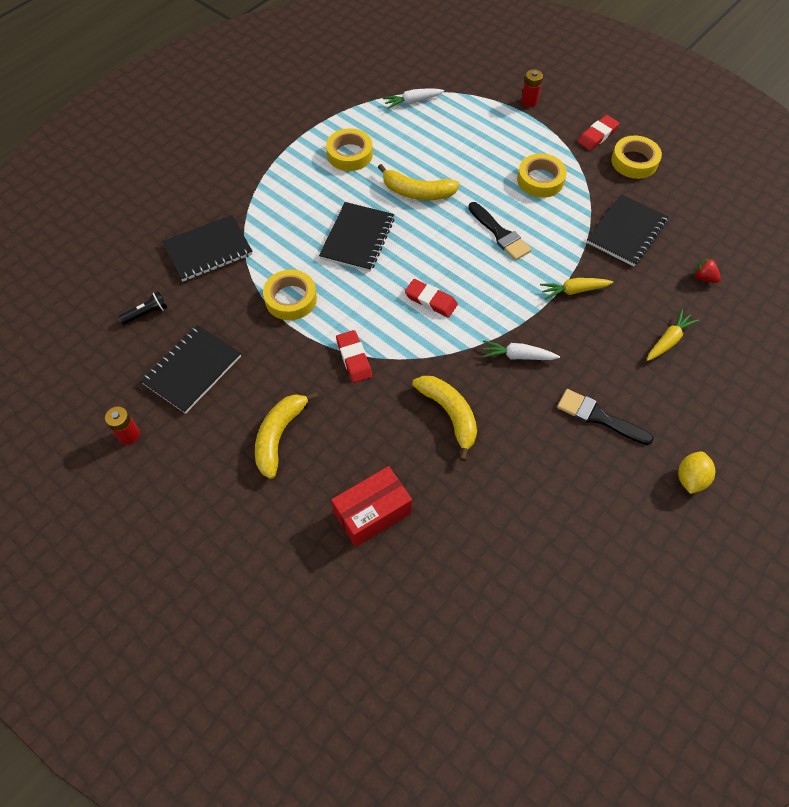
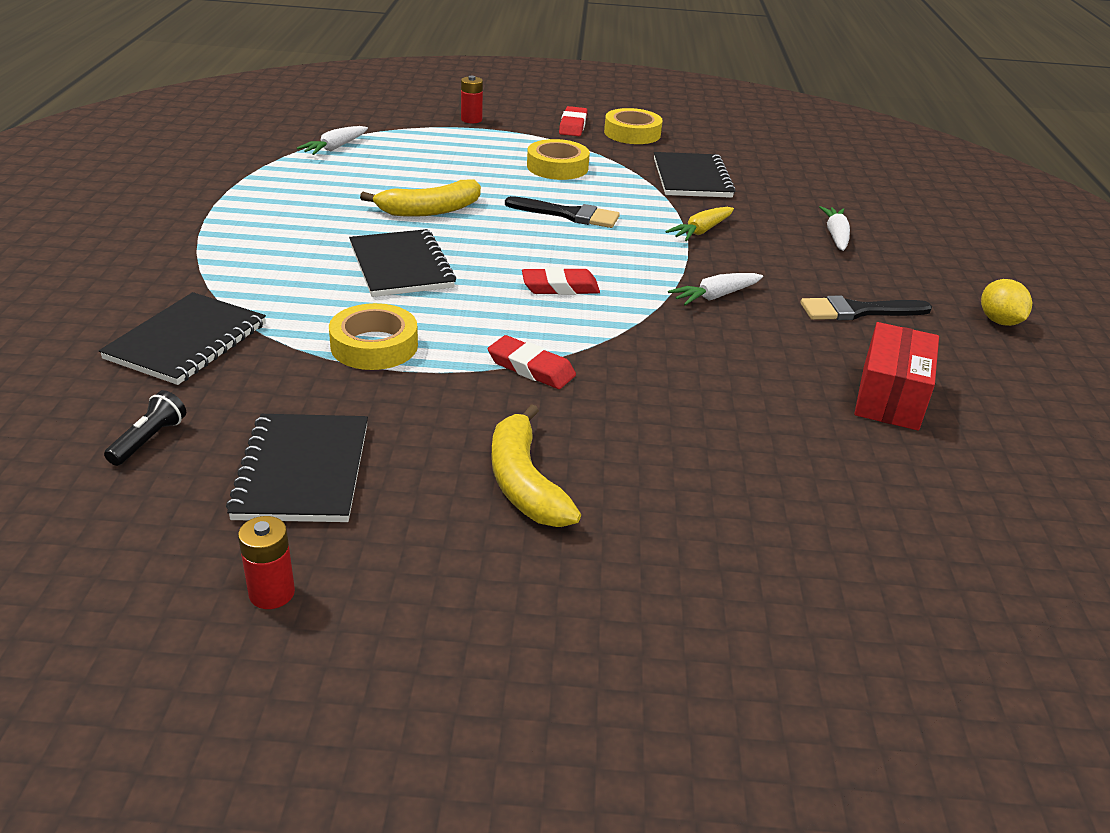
camera: 40 degrees left, 25 degrees down
yellow tape [326,128,373,171] -> none
red box [331,466,412,547] -> red box moved to [854,322,939,431]
yellow banana [412,376,477,461] -> none
yellow carrot [647,309,699,361] -> white carrot [819,206,850,251]
red strawberry [693,257,721,283] -> none

